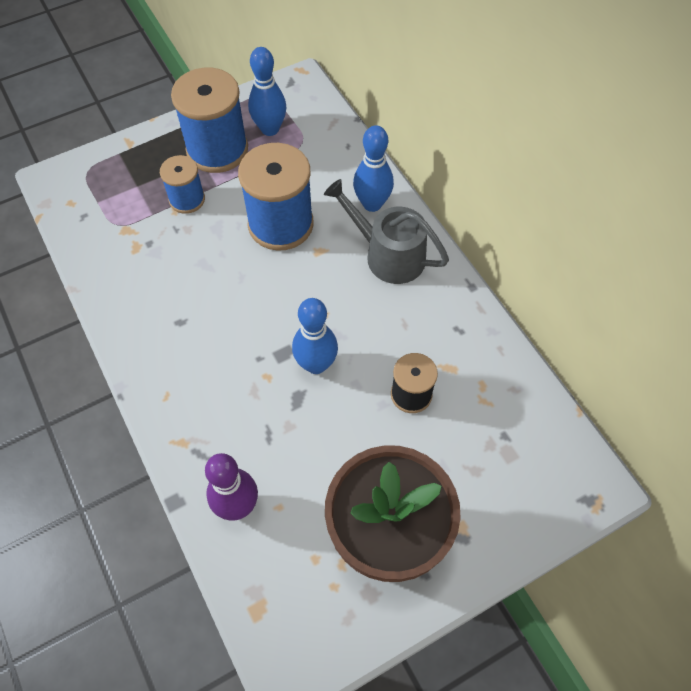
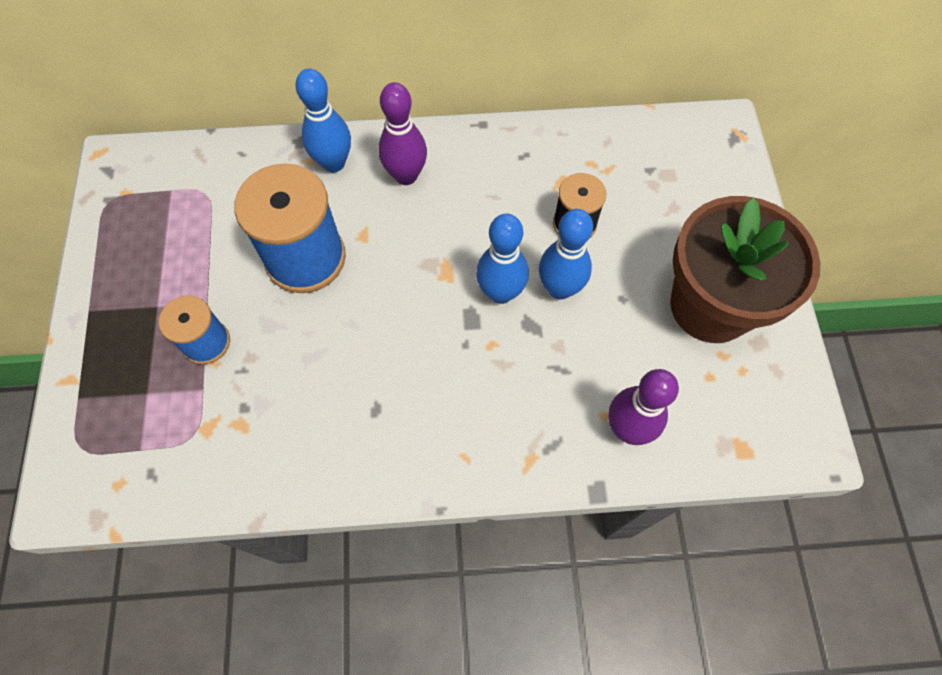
camera: 65 degrees left, 5 degrees up
blue spool [171,68,248,173] -> none
blue bowling pin [248,47,286,136] -> blue bowling pin moved to [539,209,593,300]
grey watering can [324,179,449,284] -> purple bowling pin [378,82,427,185]

